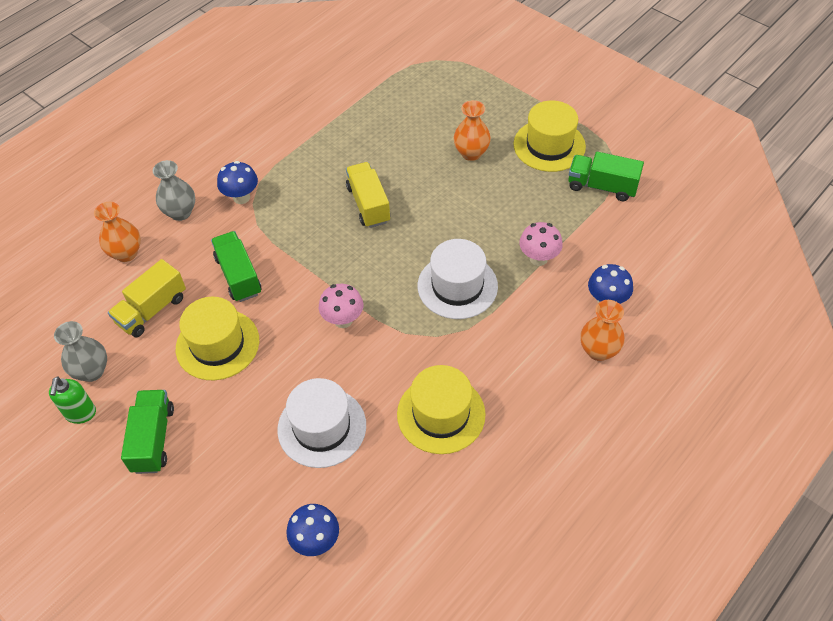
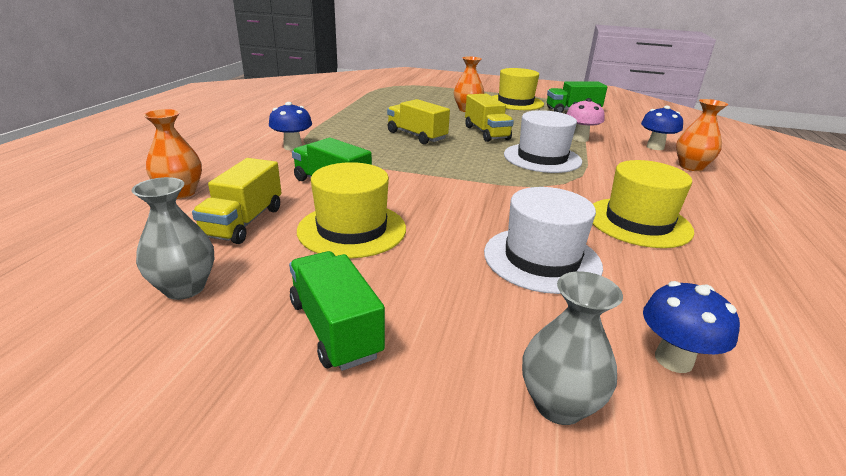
camera: 30 degrees left, 25 degrees down
green soap dispenser [49,376,96,424] -> none
grey vase [153,160,195,221] -> grey vase moved to [522,271,623,425]
pink mushroom [319,284,363,328] -> none
none -> yellow truck [465,94,514,142]

